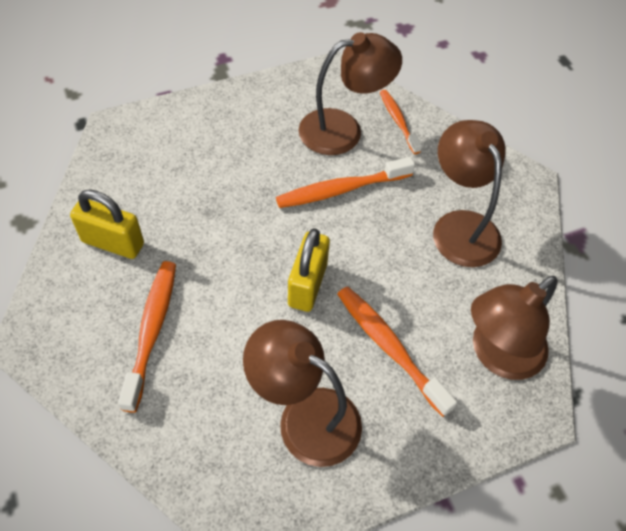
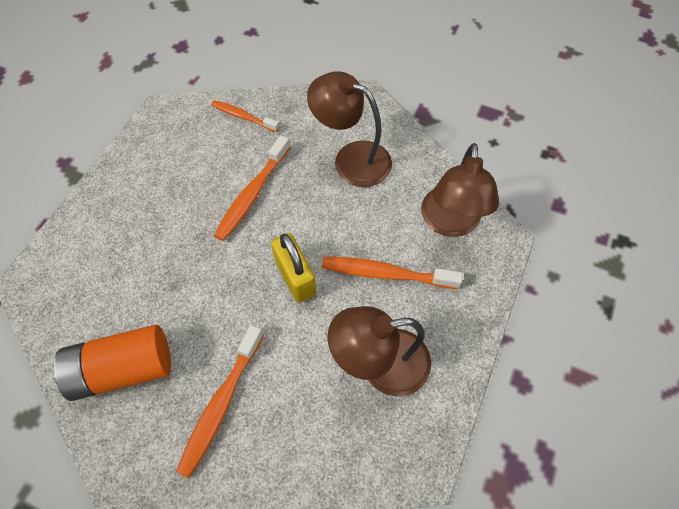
camera: 40 degrees left, 5 degrees up
yellow padlock [70,189,144,259] -> orange battery [54,325,171,401]
orange toothbrush [118,261,176,413] -> orange toothbrush turned 120 degrees counterclockwise [176,325,264,478]
brown lamp [299,32,402,155] -> none

